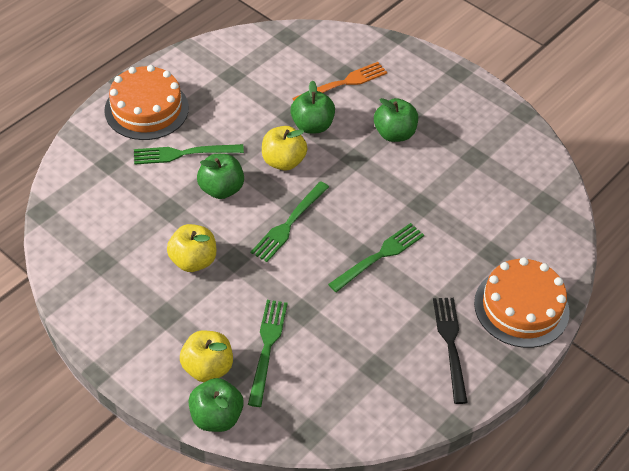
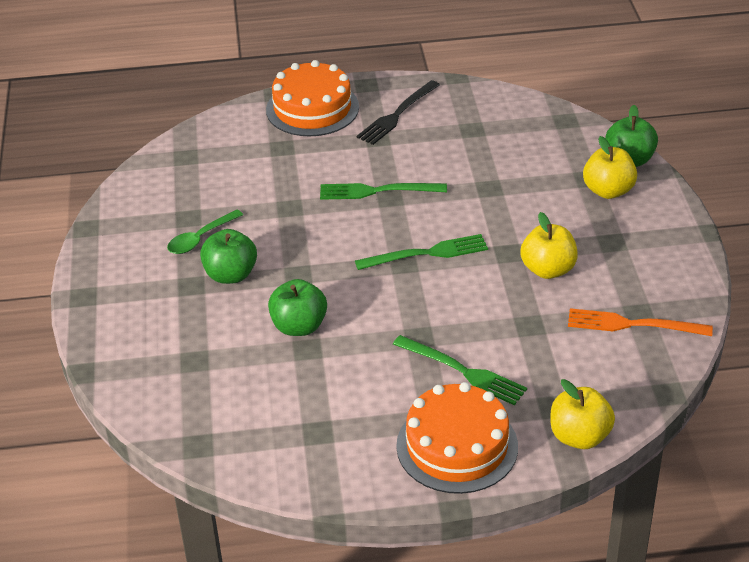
camera: 135 degrees left, 10 degrees down
green apple [197,154,244,199] -> none
green fork [248,300,288,407] -> none
yellow apple [262,126,308,170] -> yellow apple moved to [551,379,615,449]
orange fork [292,62,387,100] -> orange fork moved to [568,308,713,336]
none -> green spoon [167,209,243,254]

